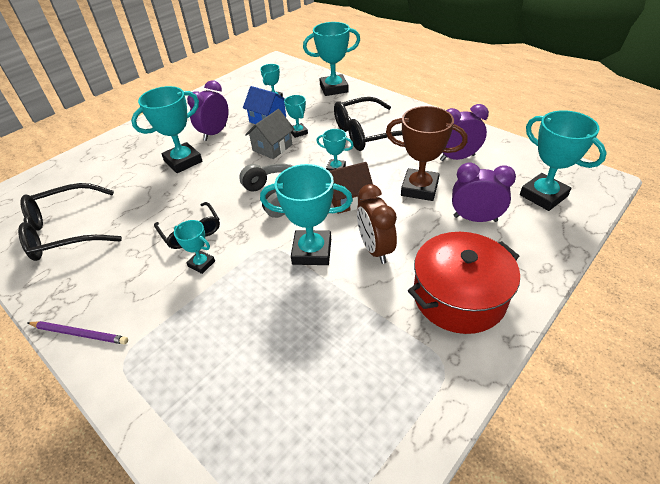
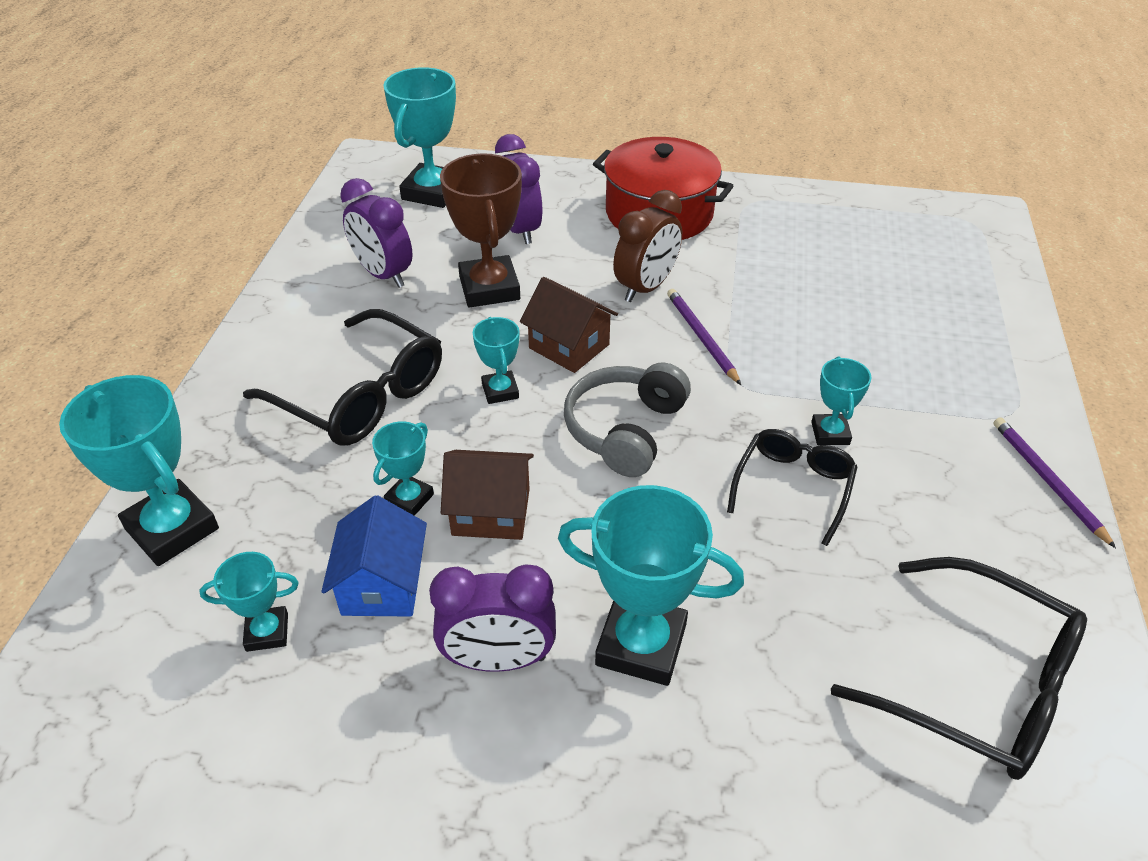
camera: 125 degrees left, 0 degrees up
grey house [245,109,294,159] -> brown house [441,450,534,540]
turquoise trophy [260,164,353,265] -> purple pencil [667,289,741,385]

